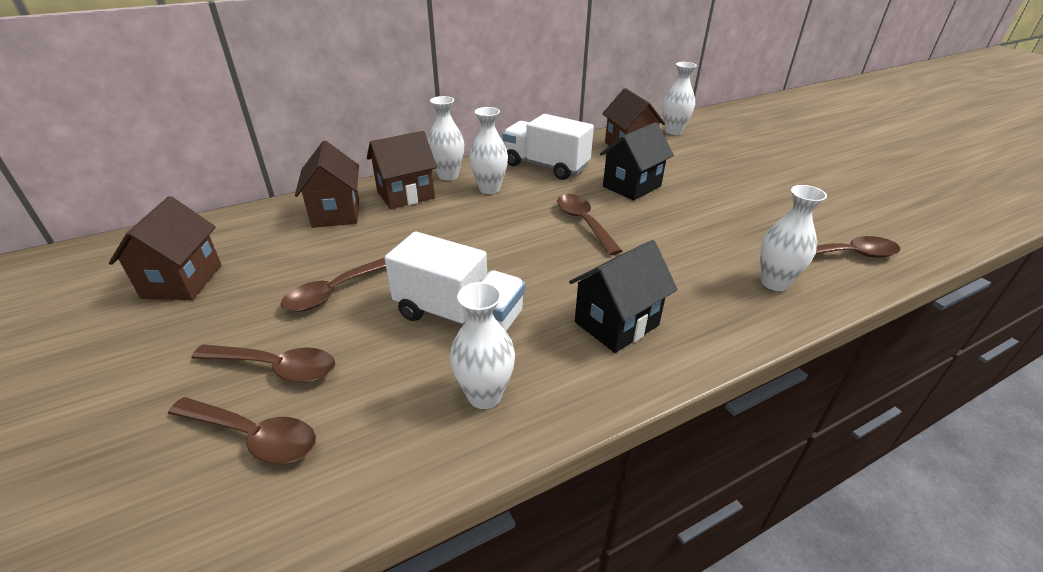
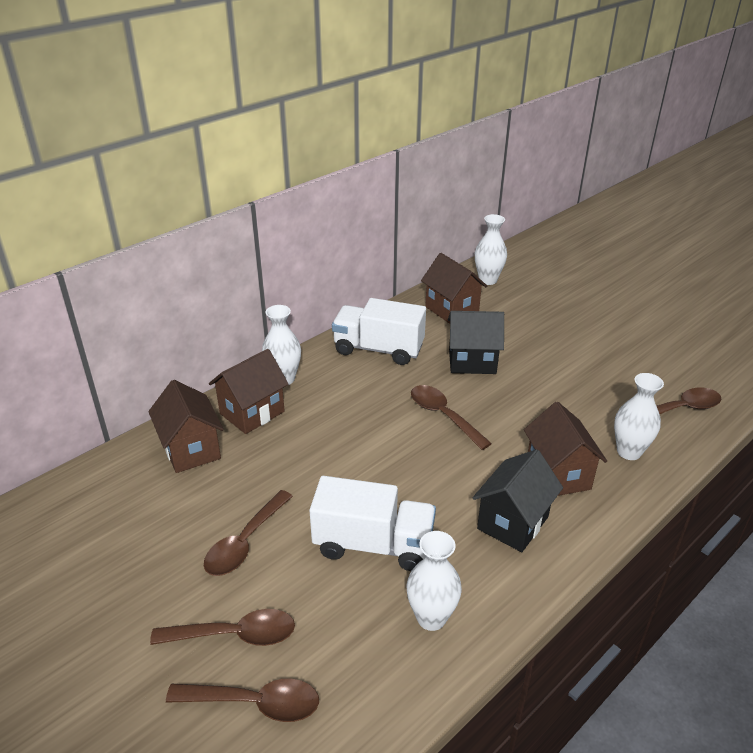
camera: 15 degrees left, 0 degrees up
brown house [109,196,221,300] -> brown house moved to [524,402,607,496]
white vase [469,107,508,194] -> none
black house [600,122,674,201] -> black house turned 60 degrees clockwise [448,311,504,374]

